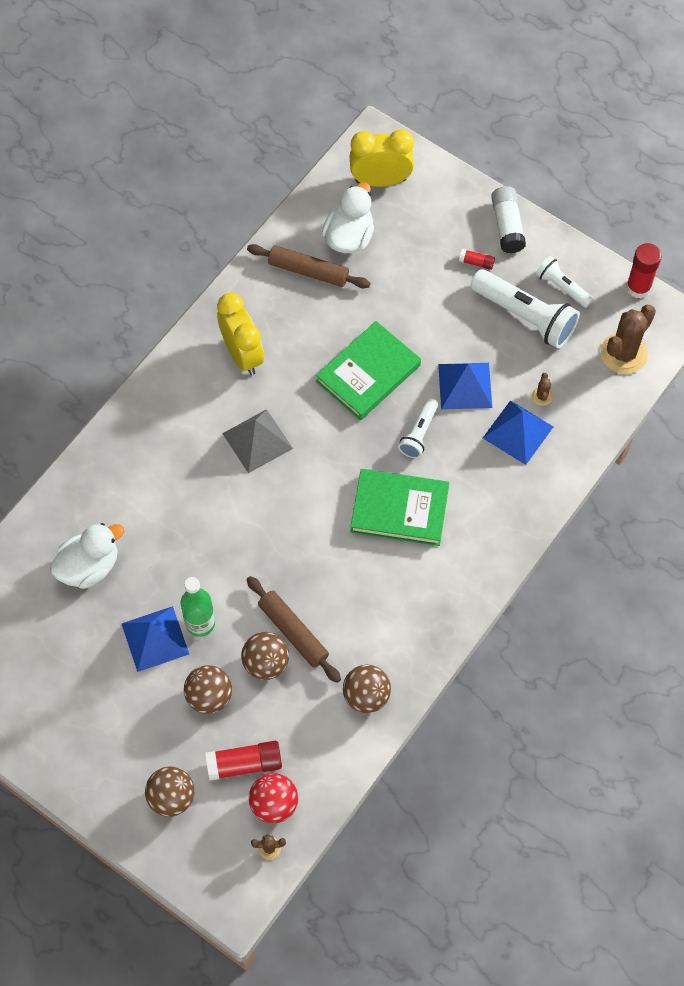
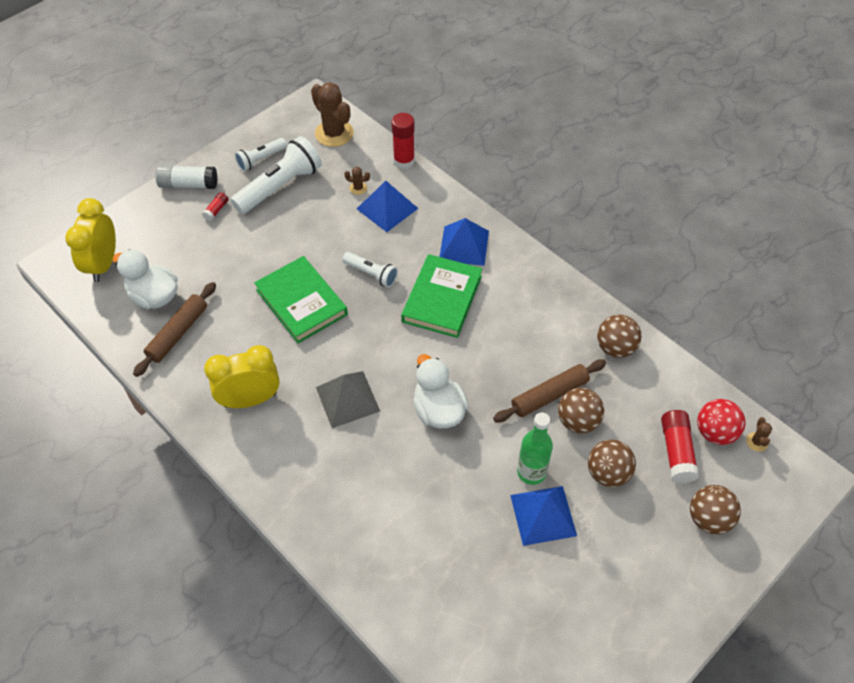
camera: 80 degrees left, 10 degrees down
white duck [50,523,124,589] -> white duck moved to [413,354,469,428]
blue pyramid [438,363,492,410] -> blue pyramid moved to [440,218,489,266]
red glue stick [626,243,662,298] -> red glue stick moved to [391,113,415,169]

